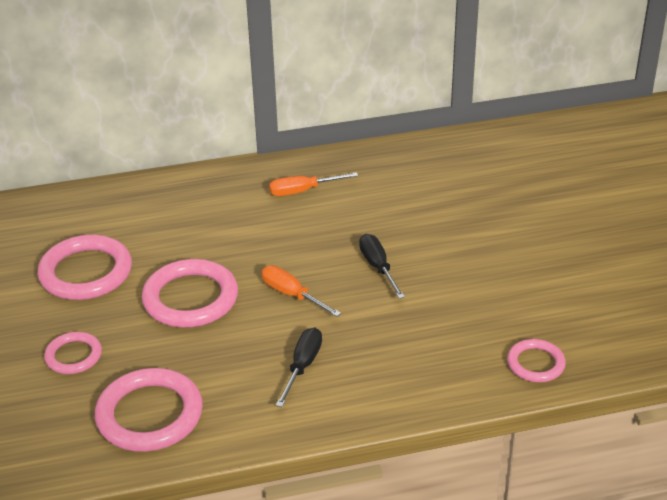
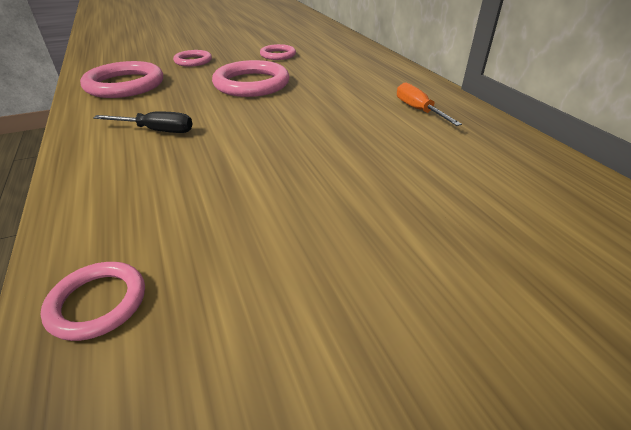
camera: 80 degrees right, 0 degrees up
pink ring [38,235,132,300] -> pink ring [260,44,296,60], size x0.56
orange screwdriver [261,265,341,317] -> none
black screwdriver [359,234,405,299] -> none

